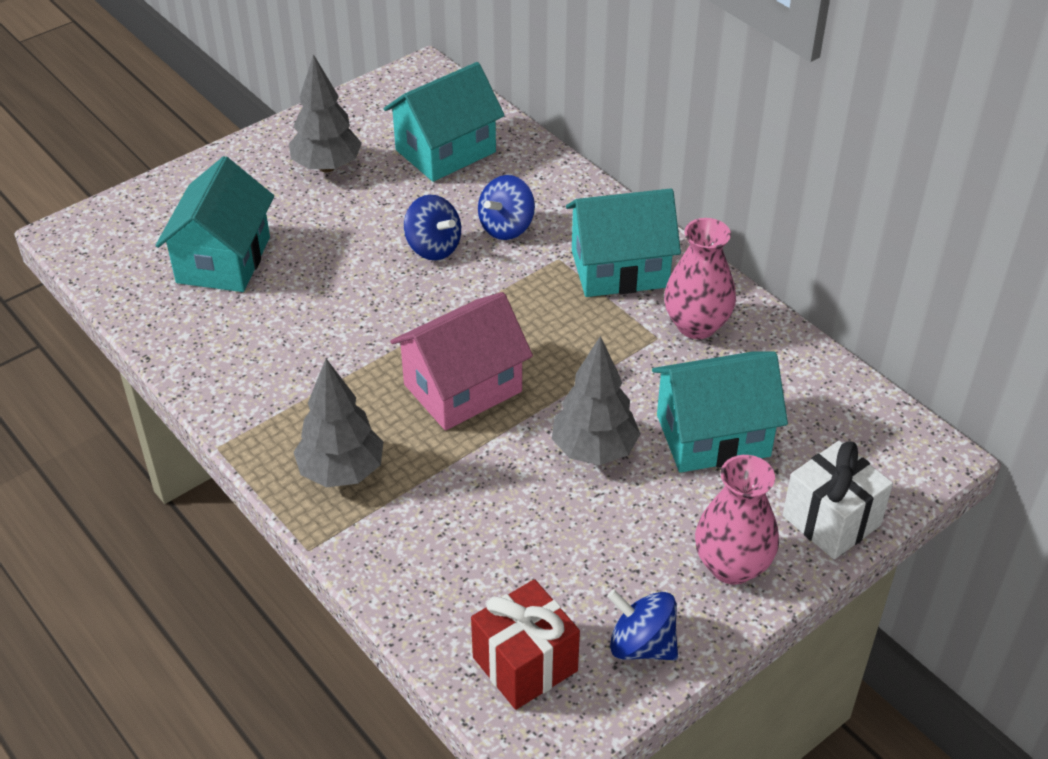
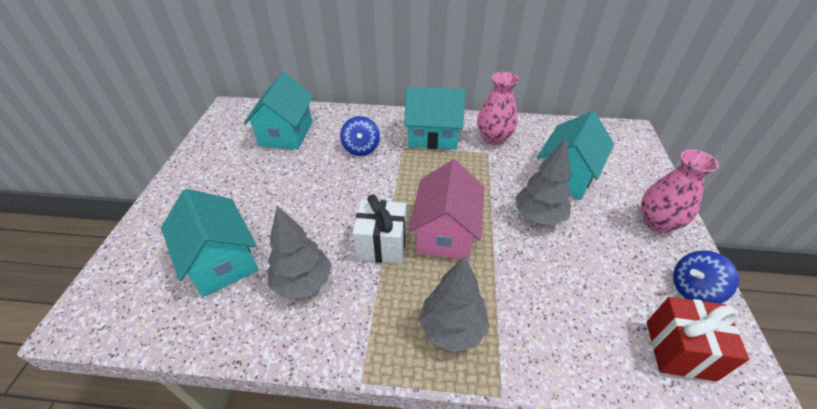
camera: 45 degrees left, 0 degrees up
grey tree [289,54,362,172] -> grey tree moved to [267,206,332,299]
blue spinning top [404,195,461,260] -> none
turquoise house [566,189,681,297] -> turquoise house turned 60 degrees clockwise [404,87,466,150]
white gift [783,441,893,559] -> white gift moved to [352,194,407,264]

